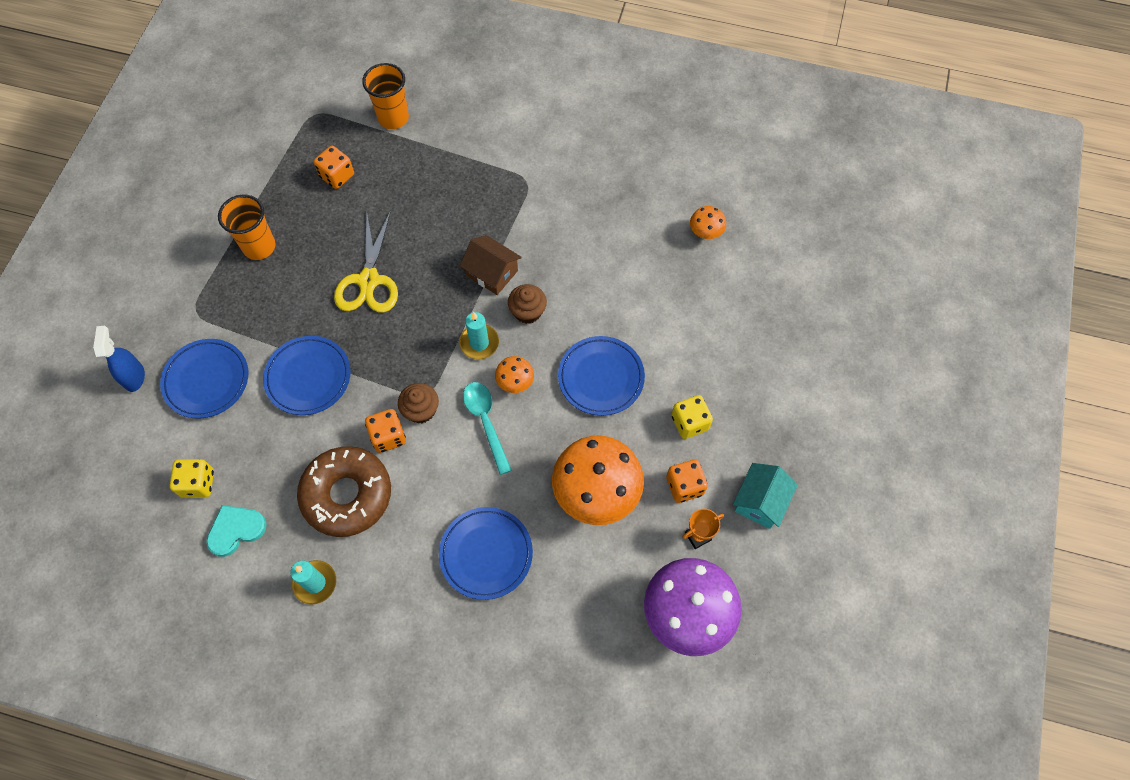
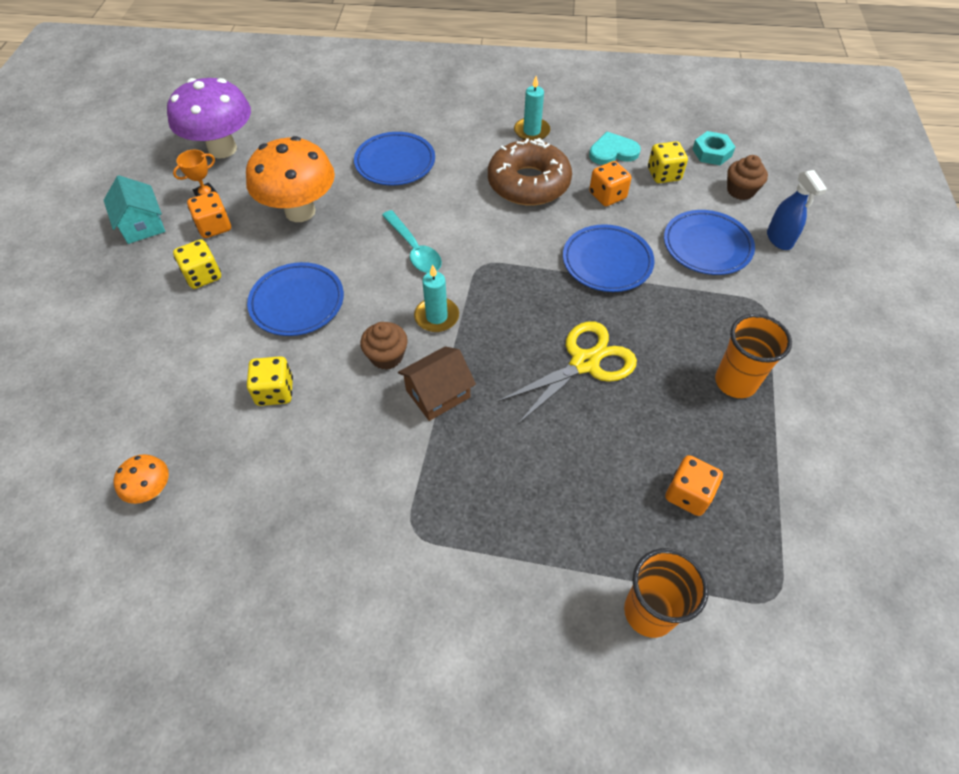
camera: 170 degrees right, 10 degrees down
turquoise heart [206,505,267,557] -> turquoise heart turned 150 degrees counterclockwise [589,132,641,165]
yellow scissors [334,211,398,313] -> yellow scissors turned 60 degrees clockwise [498,321,637,424]
orange dice [365,409,406,453] -> orange dice moved to [589,161,631,206]
brown cupcake [398,383,439,423] -> brown cupcake moved to [727,155,768,200]
brown house [460,235,522,295] -> brown house turned 60 degrees counterclockwise [398,346,476,421]
orange mushroom [495,356,534,393] -> none
turquoise house [733,463,798,529] -> turquoise house turned 45 degrees counterclockwise [104,175,165,244]
none -> yellow dice [247,356,293,406]
none -> turquoise nut [692,131,735,165]

